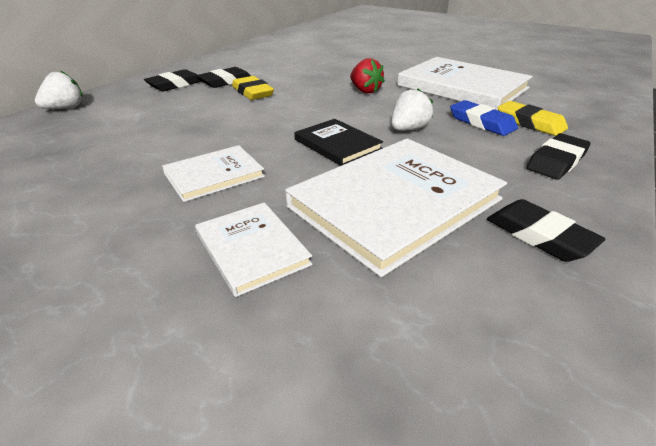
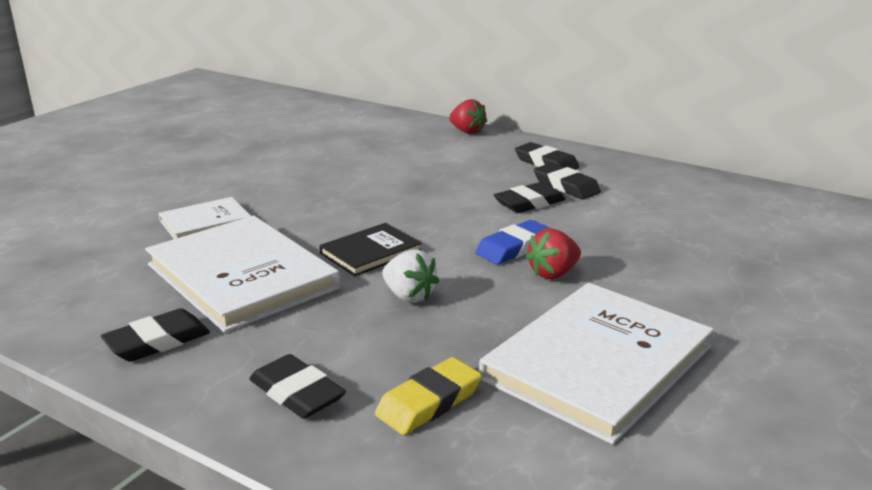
camera: 90 degrees right, 10 degrees down
white strawberry [35,70,83,109] -> red strawberry [449,99,487,134]
white book [162,145,265,202] -> none
yellow eraser [232,76,274,100] -> black eraser [494,182,566,213]
blue eraser [450,100,518,136] -> blue eraser moved to [475,220,550,265]

